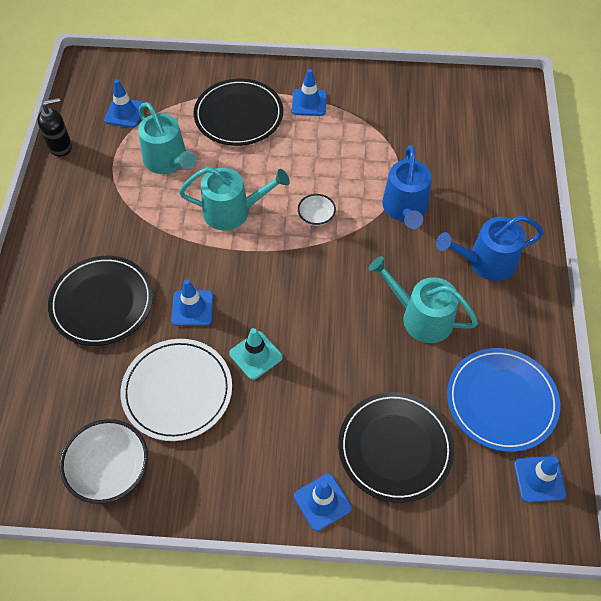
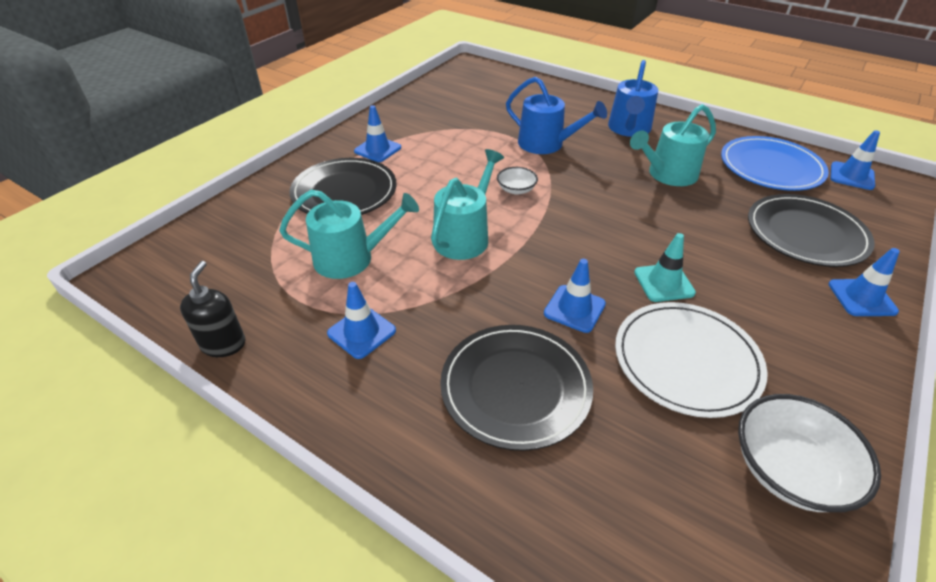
camera: 60 degrees left, 15 degrees down
blue traffic cone [104,79,144,128] -> blue traffic cone moved to [327,282,396,359]

